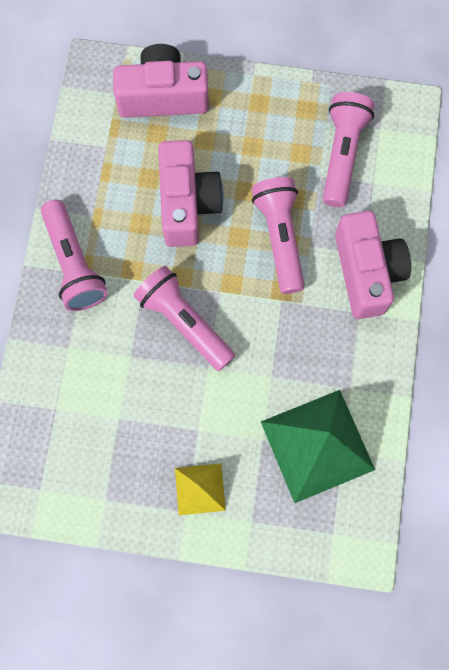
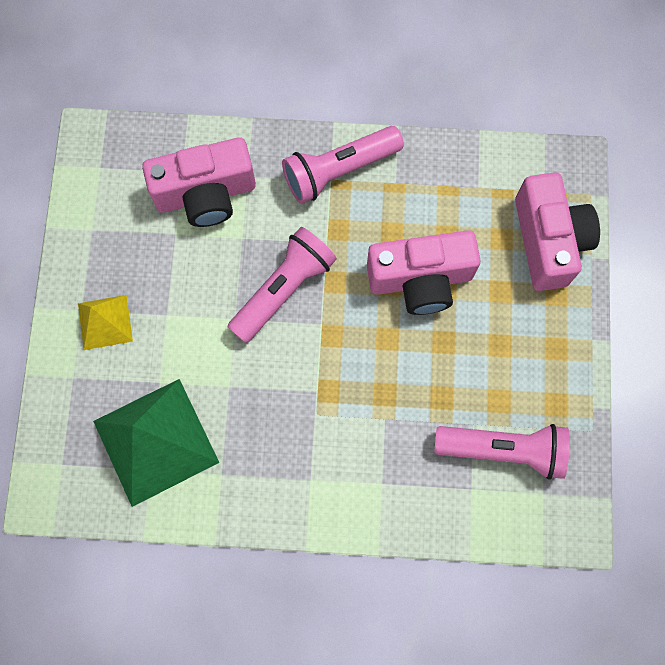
camera: 85 degrees right, 0 degrees up
pink flashlight [251,177,305,294] -> none
pink camera [335,211,411,319] -> pink camera moved to [142,137,256,227]

